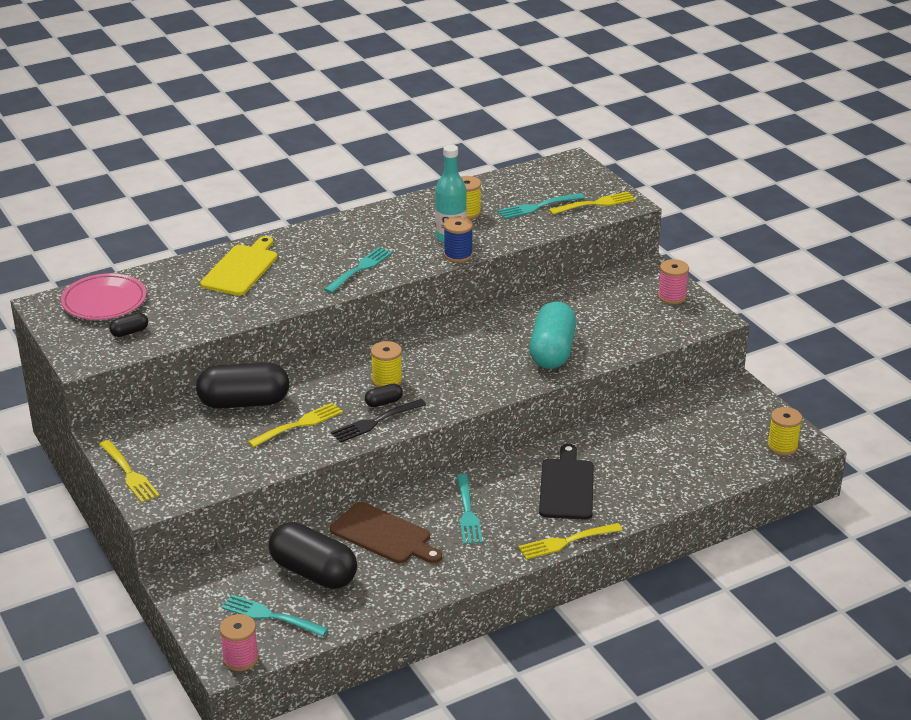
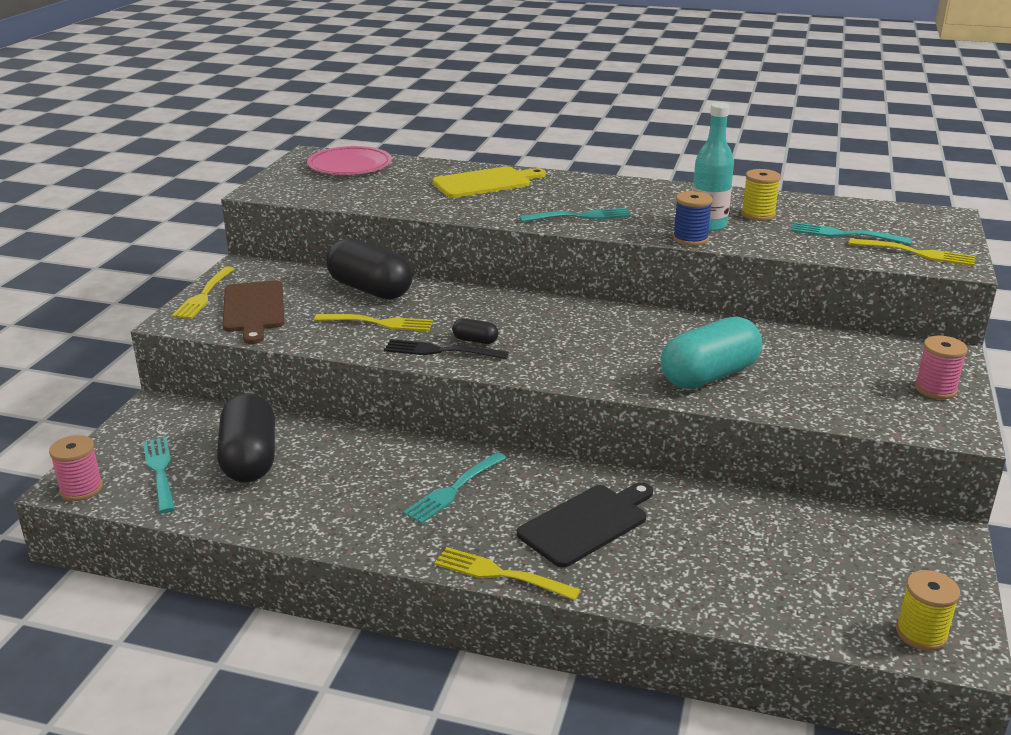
camera: 45 degrees right, 5 degrees down
black capsule [109,313,148,337] -> none
brown cutting board [330,502,442,563] -> brown cutting board moved to [222,281,284,344]
yellow spool [371,341,403,388] -> none

